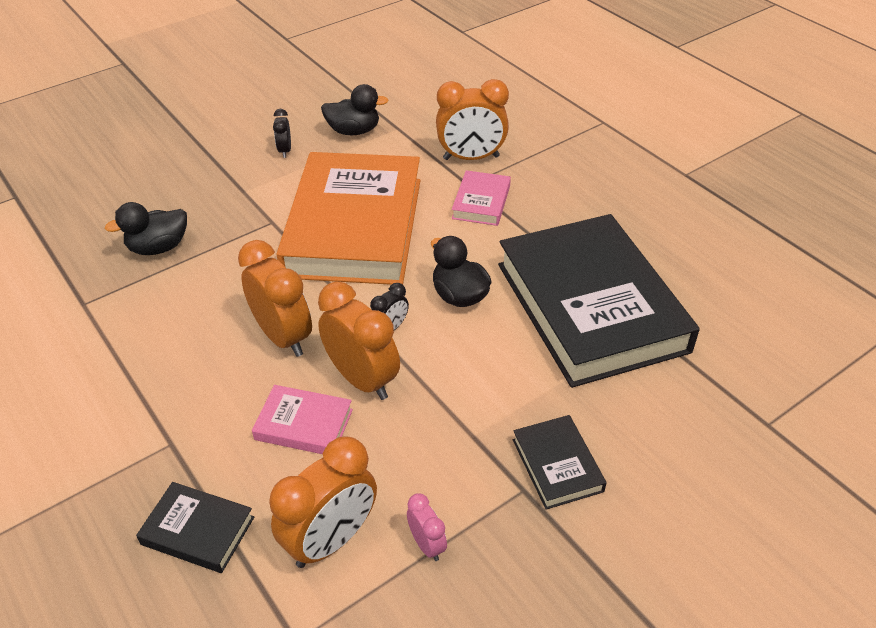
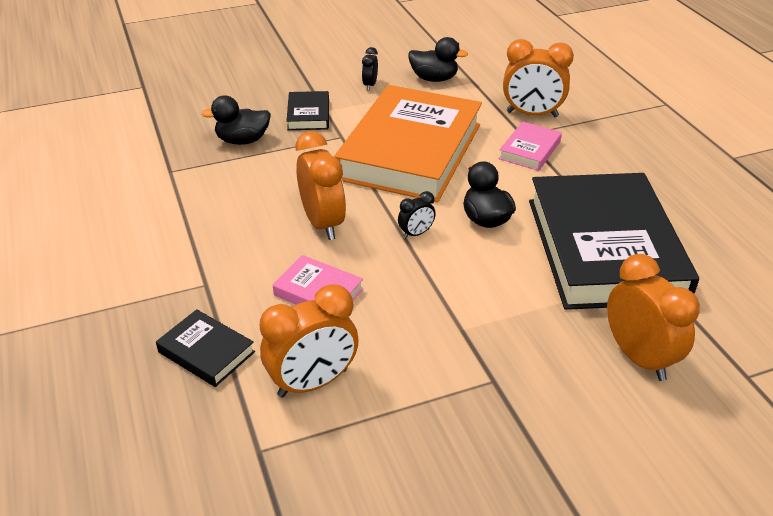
camera: 15 degrees right, 5 degrees down
orange clock [318,282,400,400] -> orange clock moved to [607,254,700,381]
pink clock [407,493,447,561] -> none
black book [513,415,607,510] -> black book moved to [287,91,329,130]

